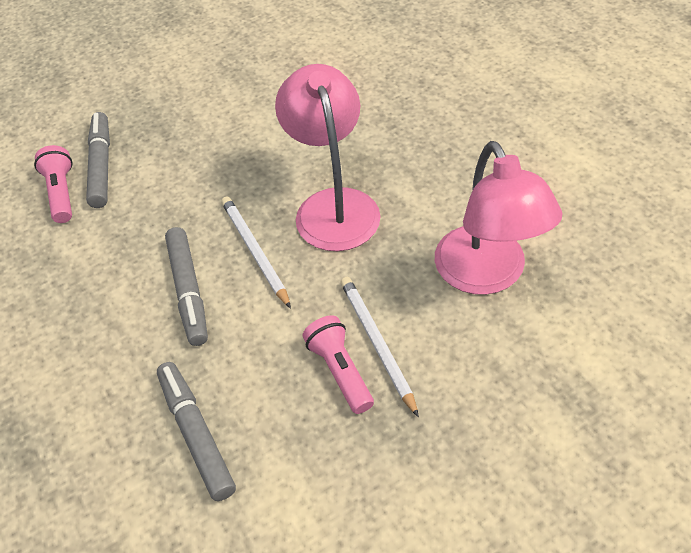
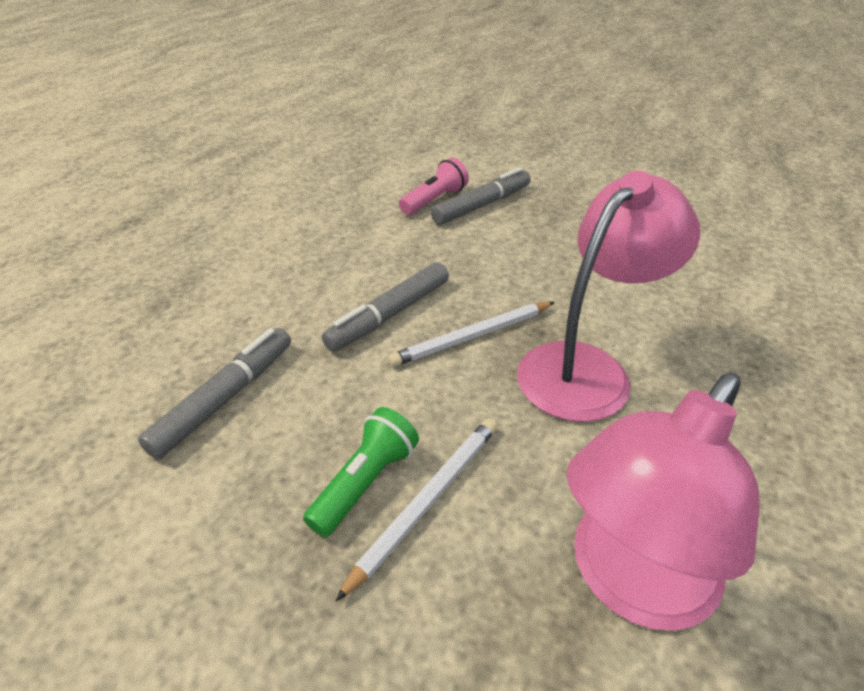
camera: 55 degrees right, 10 degrees down
white pencil [221,196,291,309] -> white pencil turned 150 degrees counterclockwise [388,302,555,367]
pink flashlight [303,315,374,414] -> green flashlight [303,407,419,537]

